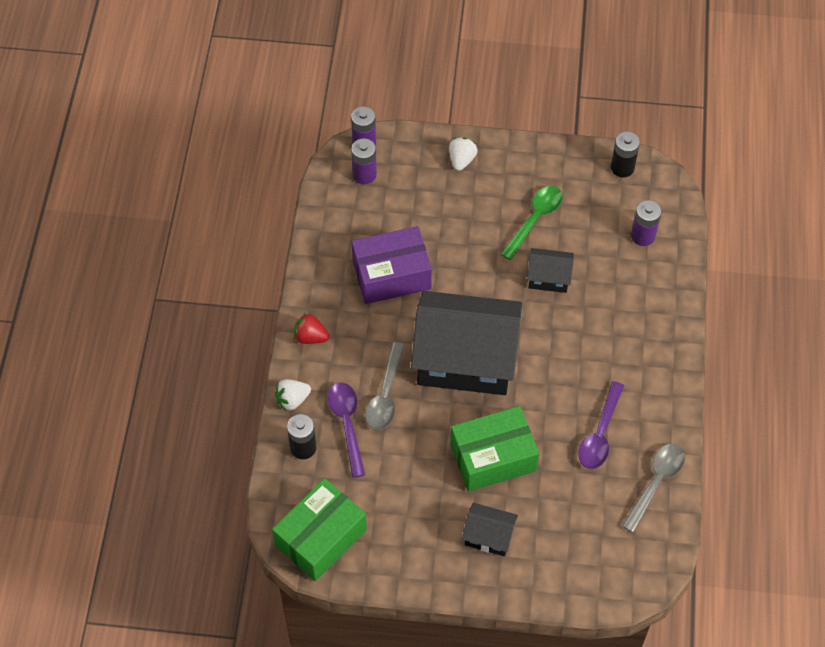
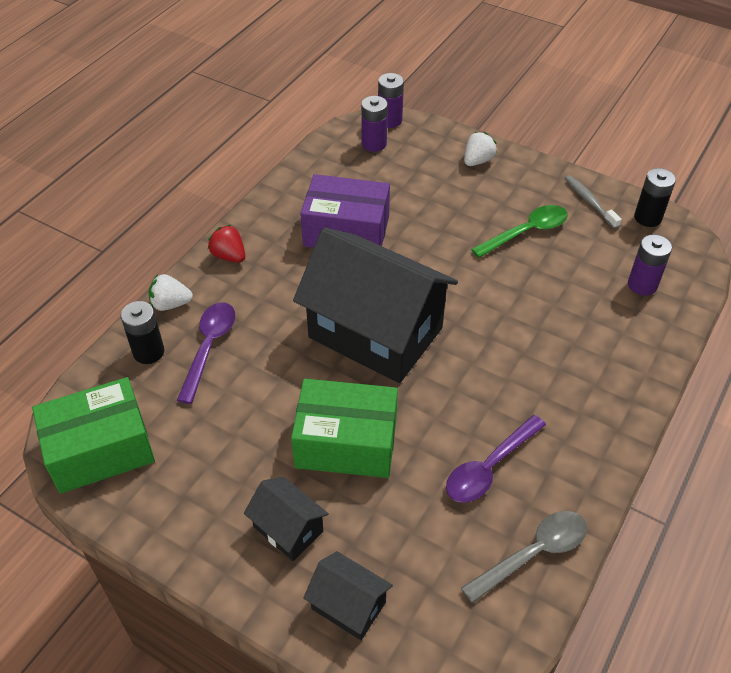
camera: 25 degrees right, 10 degrees down
grey spoon [365,342,405,430] -> none
black house [527,248,574,293] -> black house moved to [303,551,393,640]
none -> grey toothbrush [565,175,622,229]

